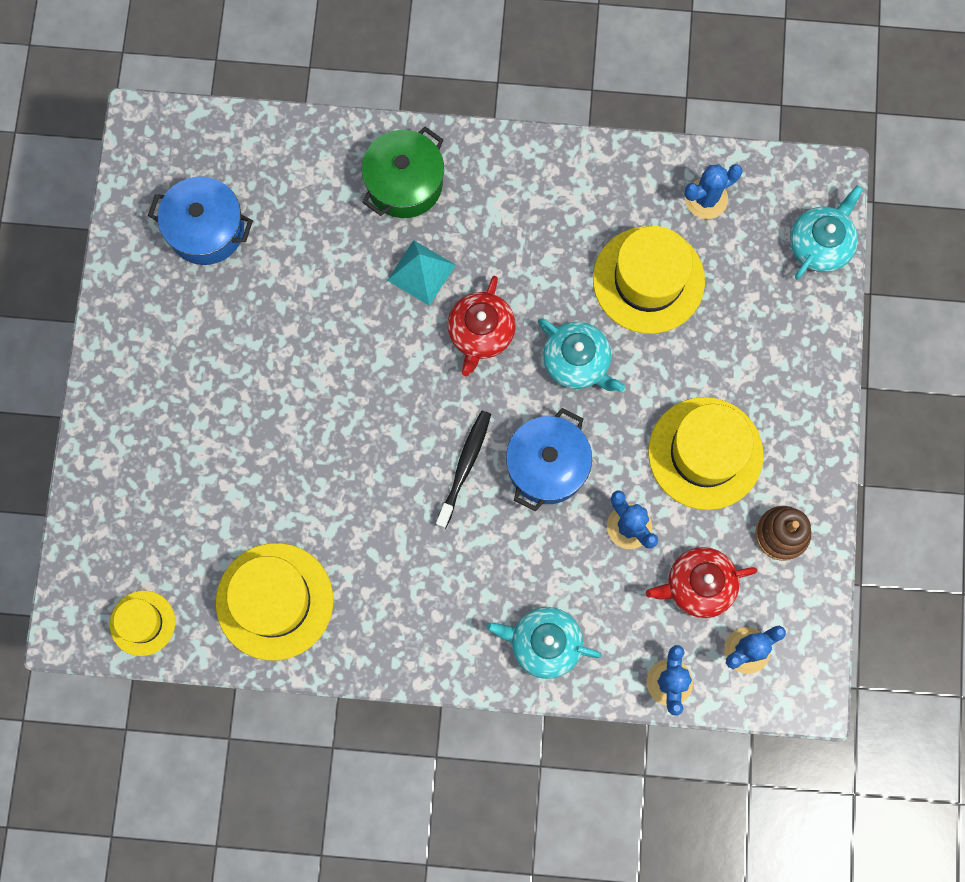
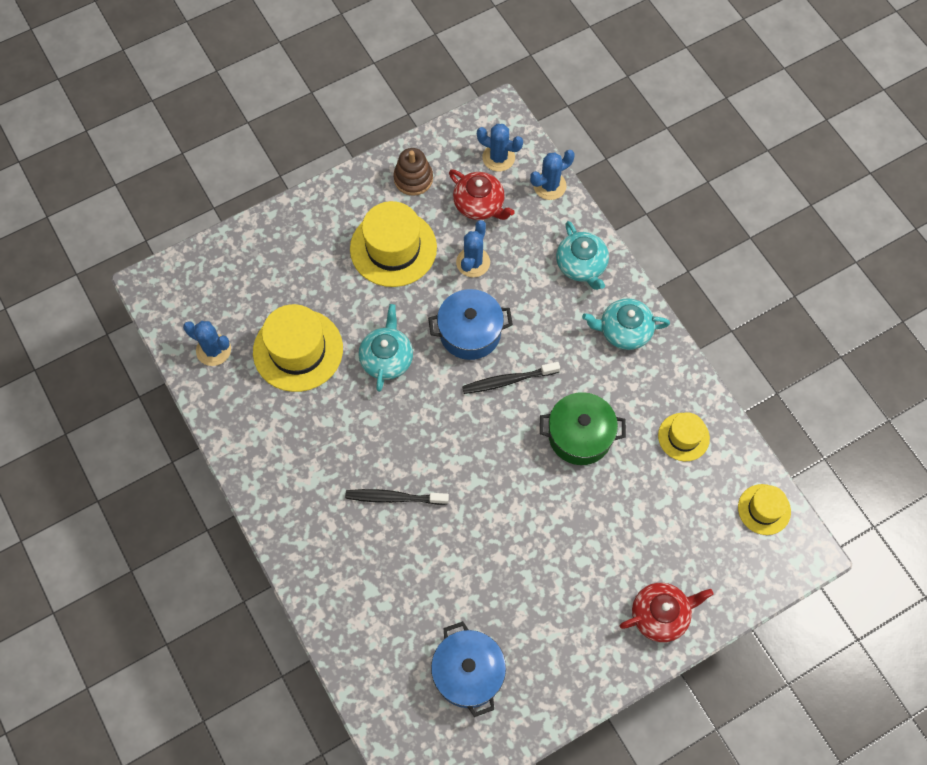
camera: 125 degrees left, 10 degrees down
yellow hat [216,543,333,661] -> yellow hat [658,412,710,461], size x0.55
green pot [362,127,444,218] -> green pot moved to [540,392,626,465]
turquoise pyramid [387,240,456,306] -> black toothbrush [345,489,449,505]
red teapot [447,276,516,376] -> red teapot moved to [620,583,714,642]
turquoise teapot [790,185,863,280] -> turquoise teapot moved to [582,298,670,350]

